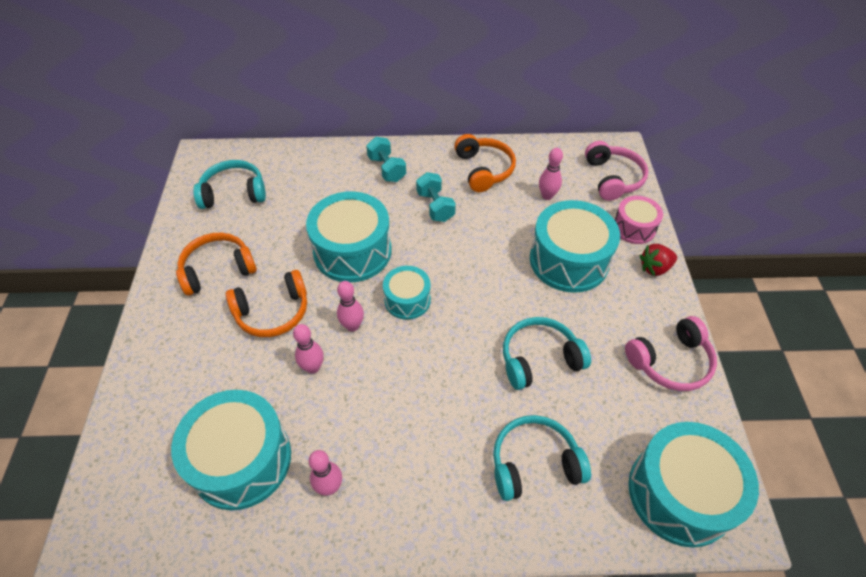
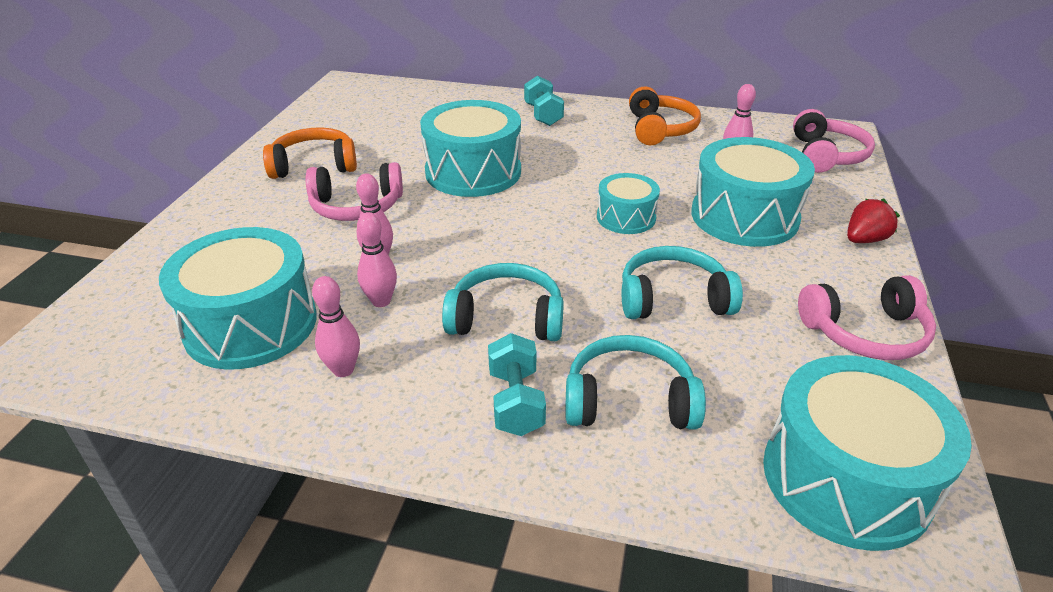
camera: 15 degrees right, 15 degrees down
turquoise headphones [193,160,266,209] -> turquoise headphones moved to [442,263,564,341]
orange headphones [226,270,307,337] -> pink headphones [306,162,403,221]
pink bowling pin [337,281,364,332] -> pink bowling pin moved to [357,212,397,307]
turquoise drum [383,266,431,320] -> turquoise drum moved to [597,173,660,234]
turquoise dumbbell [416,172,456,222] -> turquoise dumbbell moved to [488,333,546,436]
pink drum [614,196,663,244] -> none
red strawberry [640,244,677,276] -> red strawberry turned 150 degrees clockwise [847,198,900,243]

